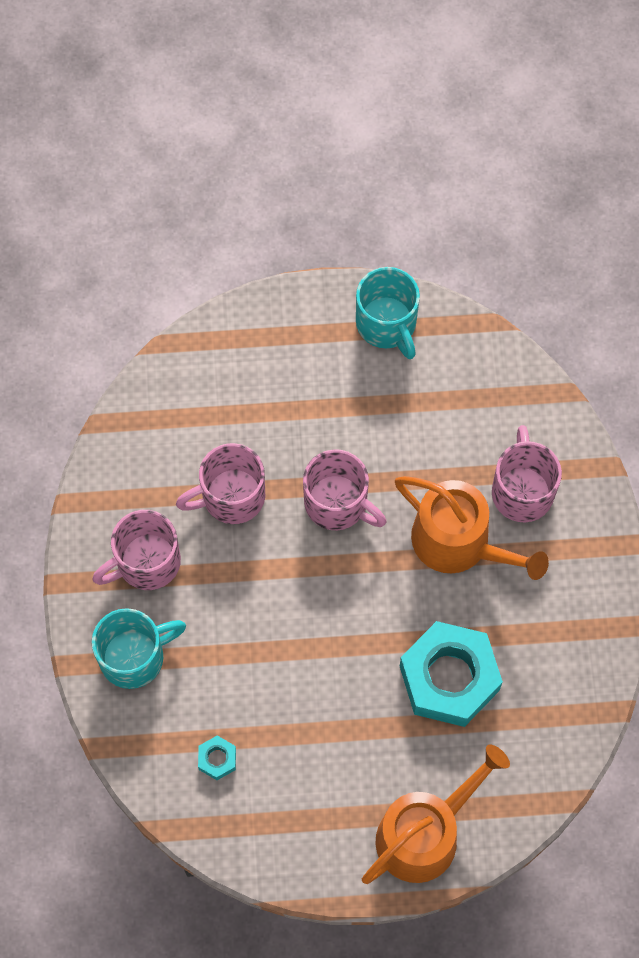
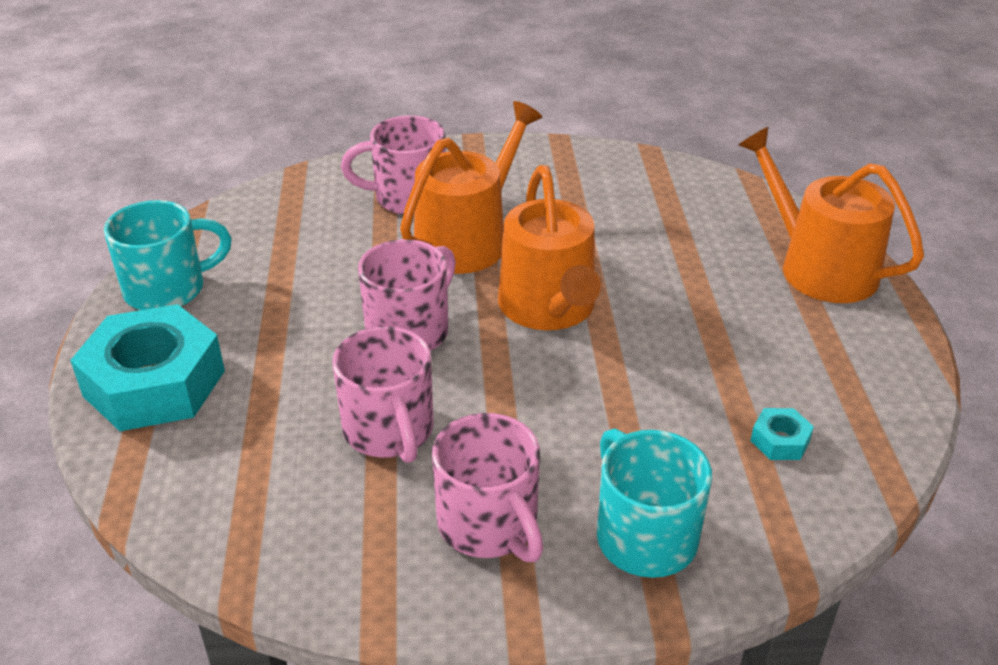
camera: 90 degrees left, 30 degrees down
turquoise nut [400,621,503,727] -> turquoise nut moved to [70,304,225,431]
none -> orange watering can [498,165,601,330]

